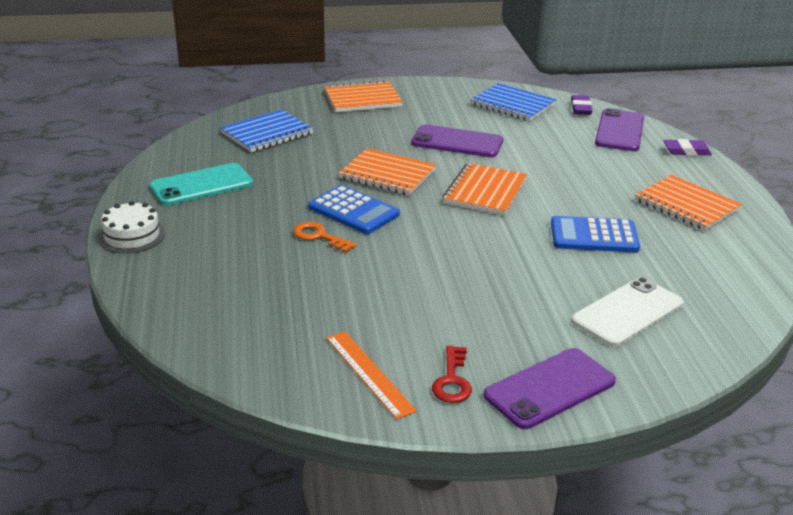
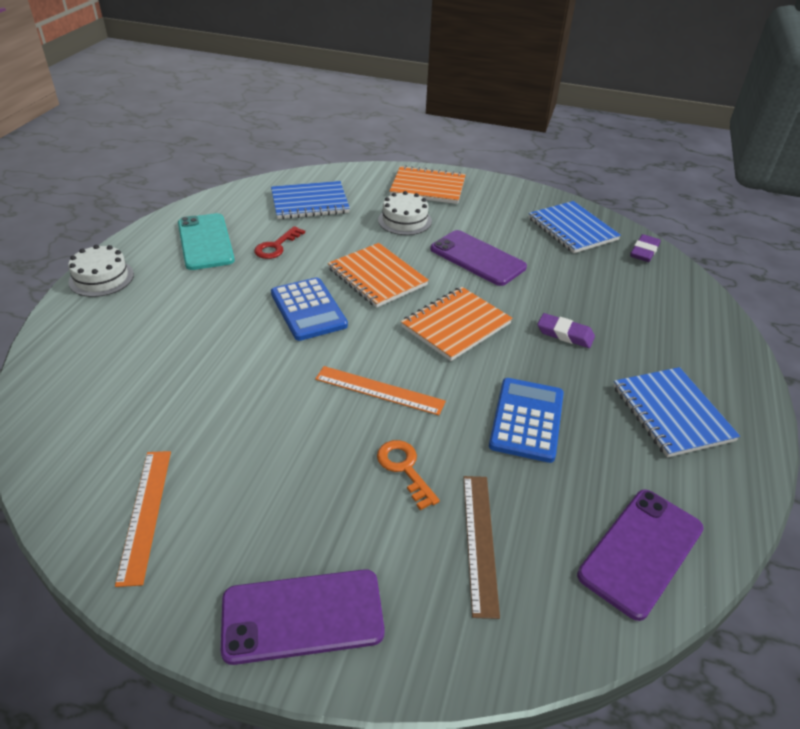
camera: 25 degrees right, 10 degrees up
turquoise phone [149,163,253,205] -> turquoise phone turned 75 degrees clockwise [178,213,235,270]
orange key [293,222,357,253] -> orange key moved to [377,440,440,510]
red key [432,346,472,403] -> red key moved to [254,226,305,259]
blue calculator [551,216,640,252] -> blue calculator turned 75 degrees clockwise [489,378,564,463]
white phone [571,277,683,347] -> brown ruler [464,476,500,619]
purple phone [595,108,644,151] -> purple phone moved to [577,489,704,621]
orange notebook [635,175,742,231] -> blue notebook [613,367,740,457]
purple eraser [663,139,712,156] -> purple eraser moved to [537,313,595,348]
none -> orange ruler [315,366,446,415]
none -> white cake [378,191,432,235]

